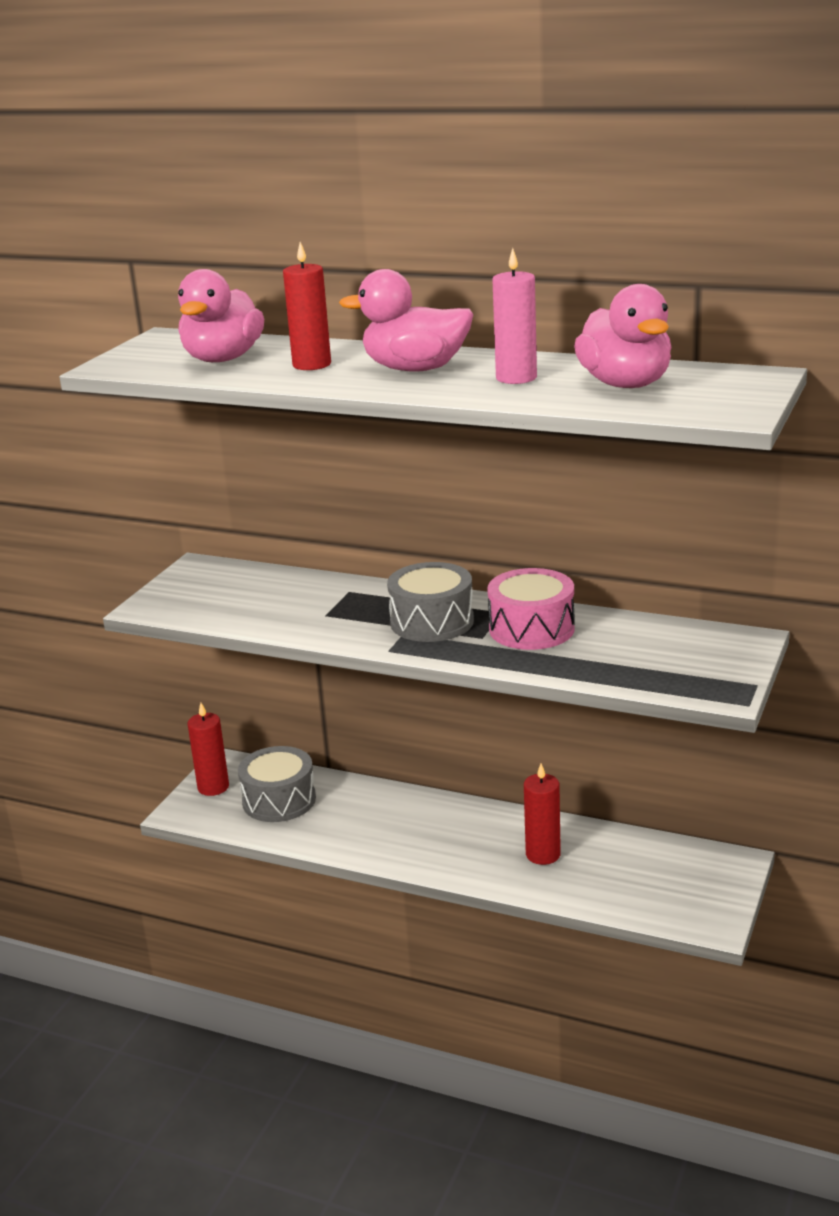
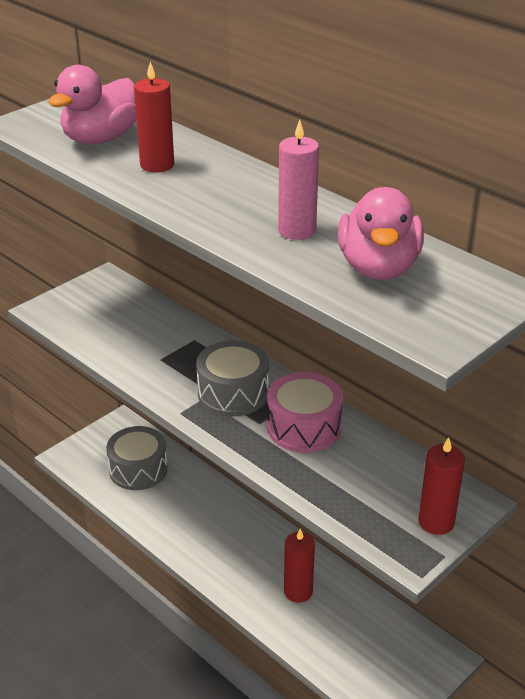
camera: 20 degrees right, 10 degrees up
red candle [188,703,229,796] -> red candle moved to [418,437,465,535]
pink duck [339,269,473,372] -> none

